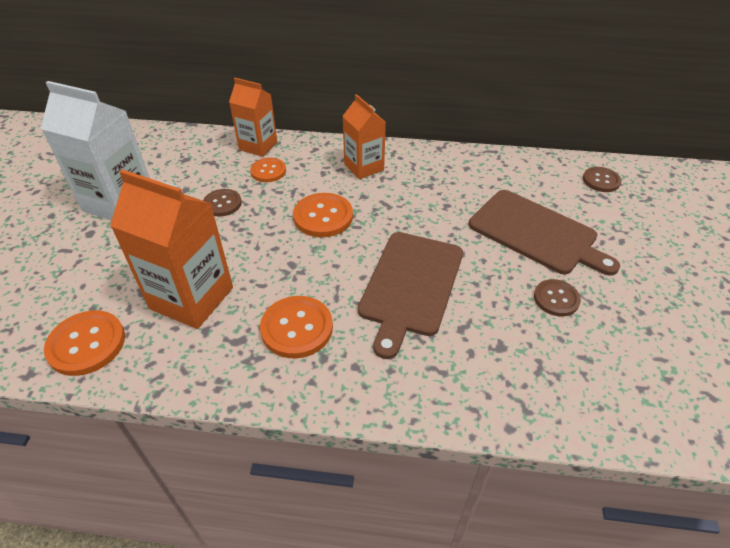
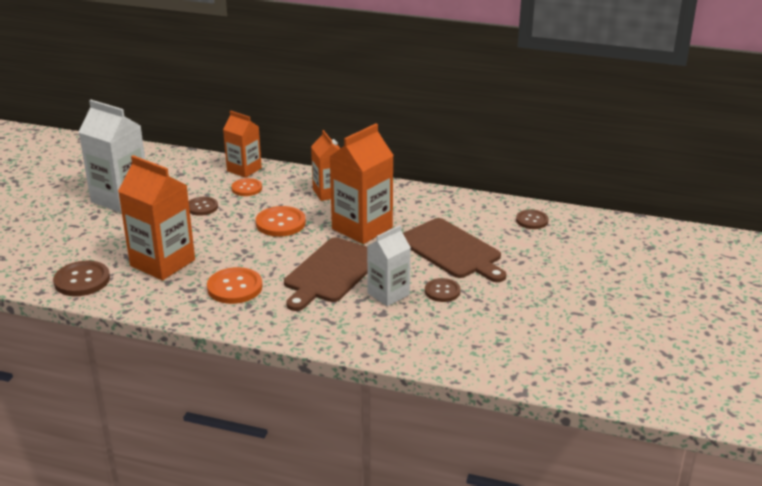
camera: 10 degrees right, 15 degrees down
orange button [44,310,125,376] -> brown button [53,261,110,296]
none -> orange carton [330,124,394,244]
none -> white carton [367,225,411,306]

